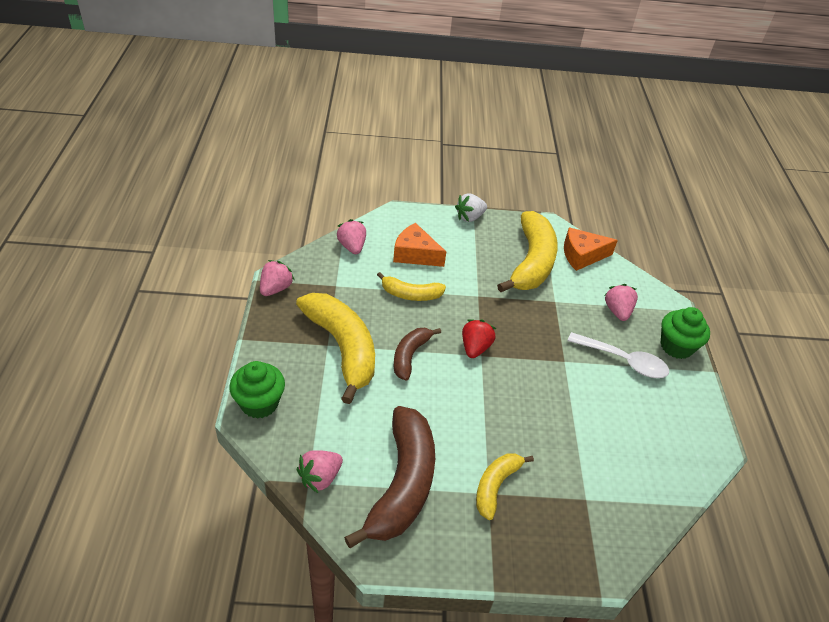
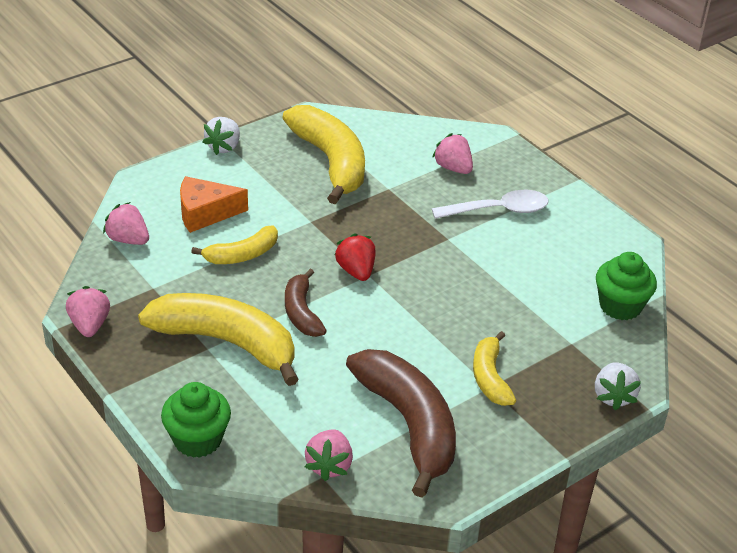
camera: 35 degrees left, 5 degrees down
orange cheese [564,227,618,271] -> none
green cupcake [660,307,710,359] -> green cupcake moved to [596,252,657,320]
none -> white strawberry [595,362,641,410]

